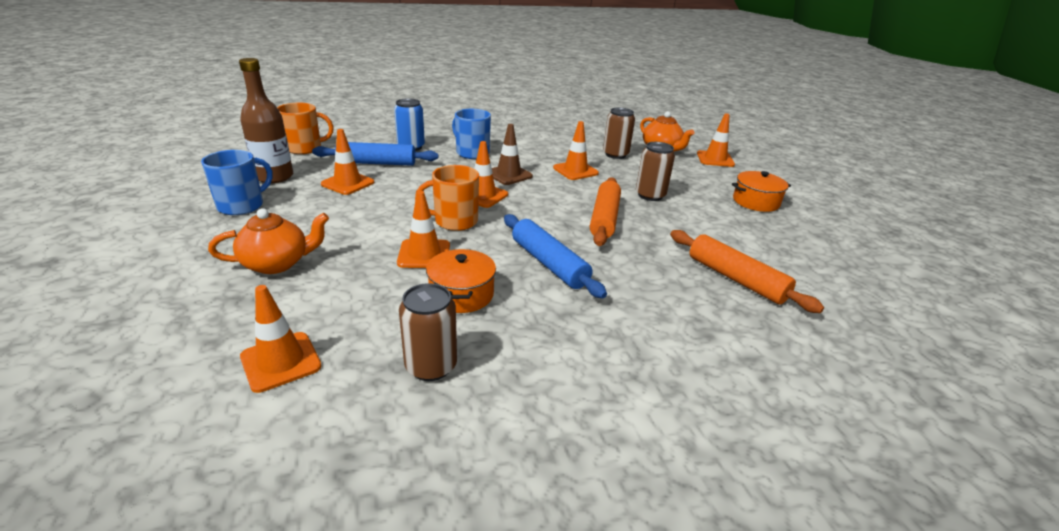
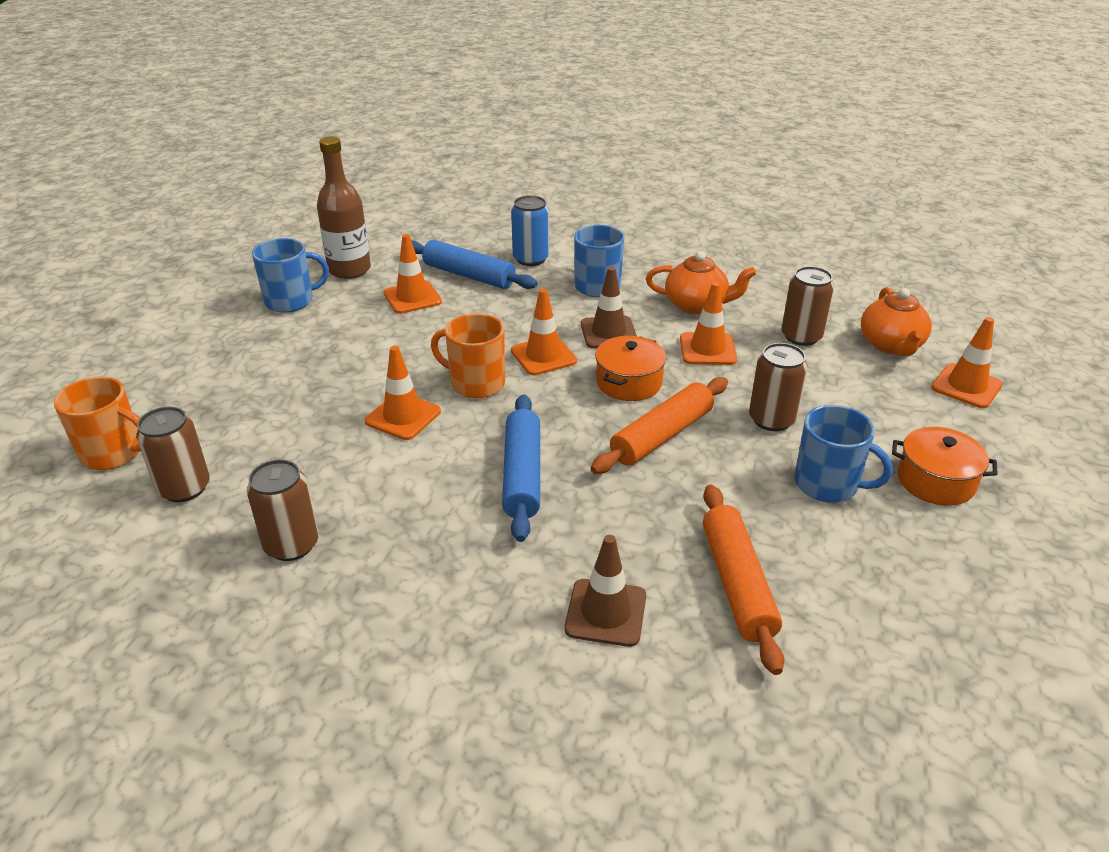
camera: 35 degrees right, 5 degrees up
orange teapot [208,208,329,274] -> orange teapot moved to [646,251,756,314]
orange traffic cone [240,285,322,393] -> brown can [136,406,210,502]
orange mug [277,103,334,154] -> orange mug moved to [54,377,141,470]
orange pot [426,249,496,313] -> orange pot moved to [595,336,666,401]
none -> brown traffic cone [564,535,646,647]
none -> blue mug [794,405,893,503]

